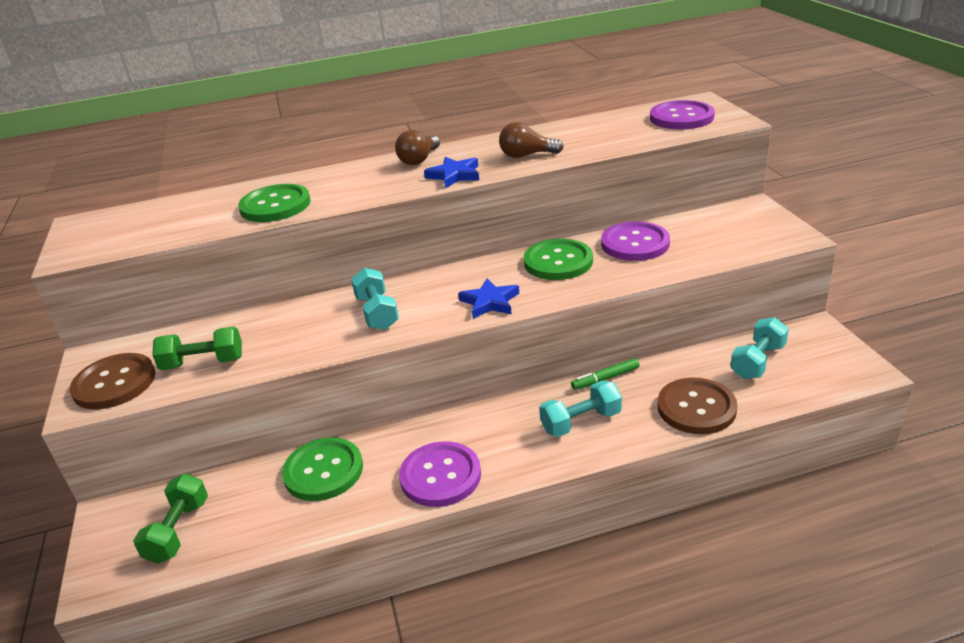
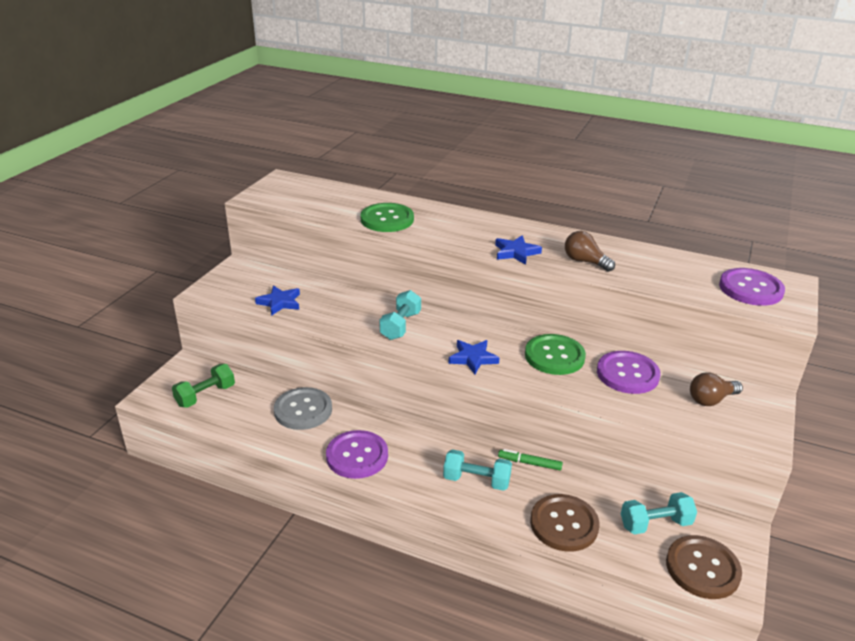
camera: 35 degrees right, 0 degrees up
brown button [69,353,155,410] -> brown button moved to [666,535,742,599]
green dumbbell [152,327,242,370] -> blue star [255,285,300,316]
green button [282,438,363,501] -> grey button [274,387,332,430]
brown light bulb [395,130,440,165] -> brown light bulb moved to [690,372,743,406]

